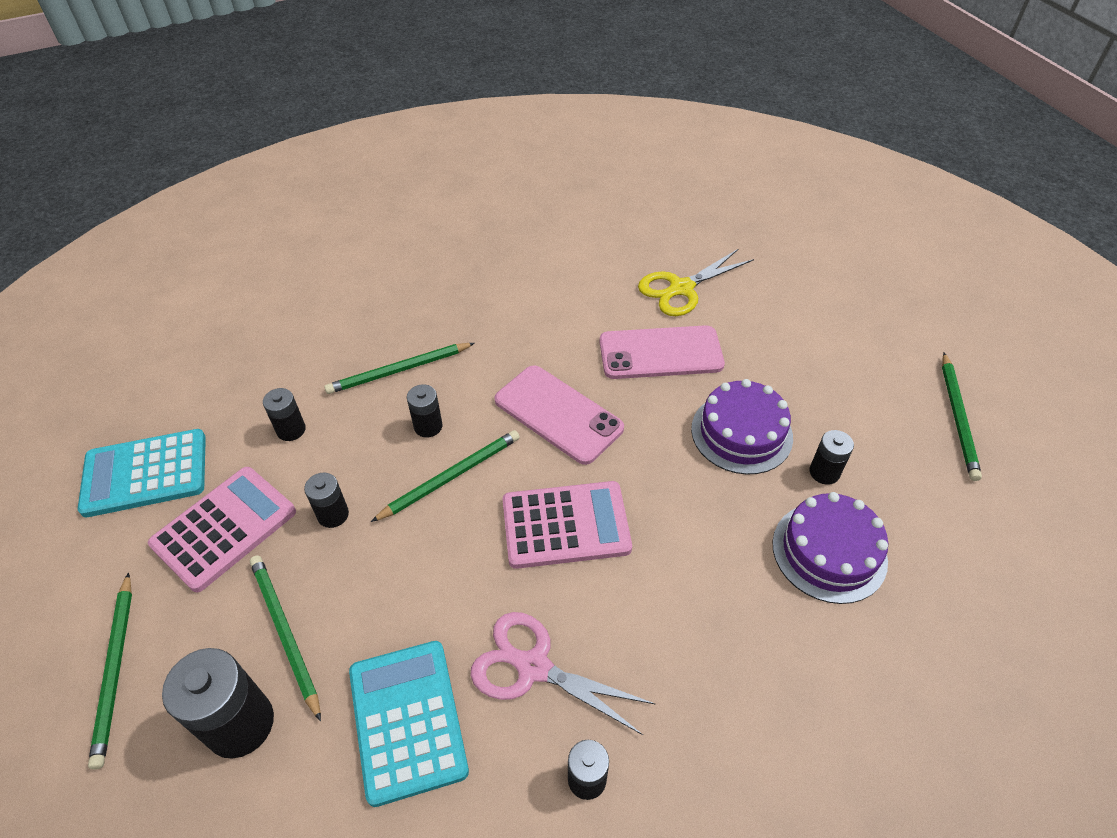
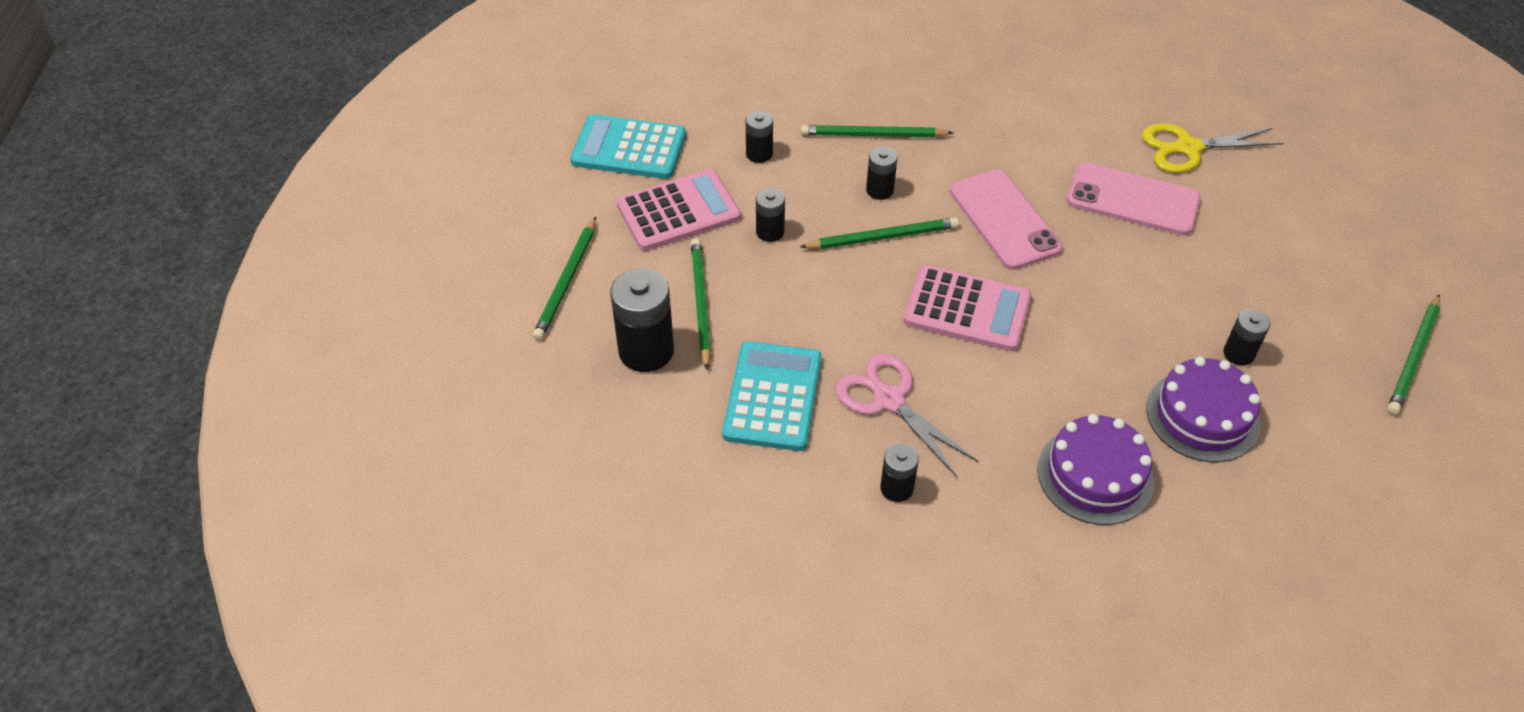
camera: 25 degrees right, 0 degrees up
purple cake [691,379,793,475] -> purple cake moved to [1037,414,1154,525]

